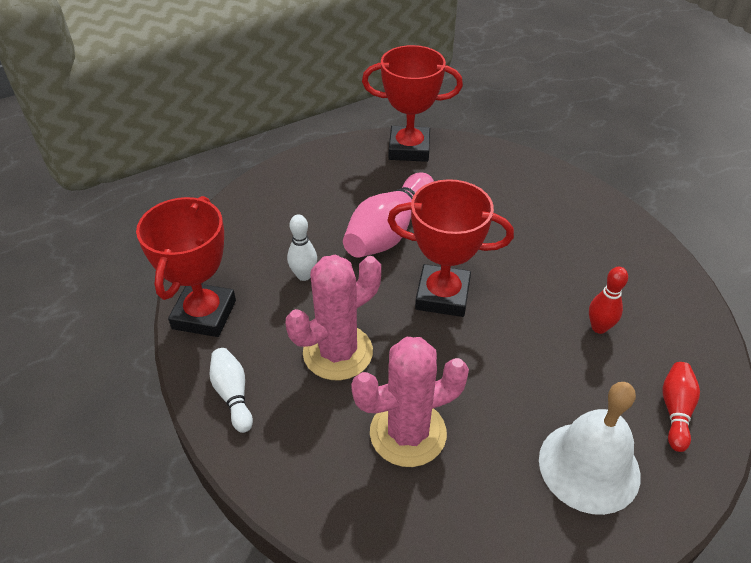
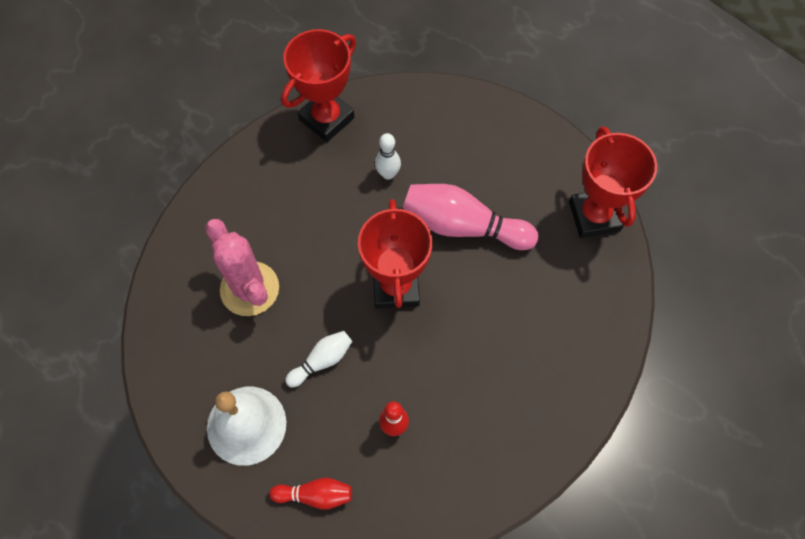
camera: 75 degrees right, 20 degrees up
red trophy [136,196,236,337] -> red trophy turned 45 degrees counterclockwise [281,29,356,142]
white bowling pin [210,348,253,433] -> white bowling pin moved to [285,331,353,388]
pink cactus [285,254,381,380] -> none

